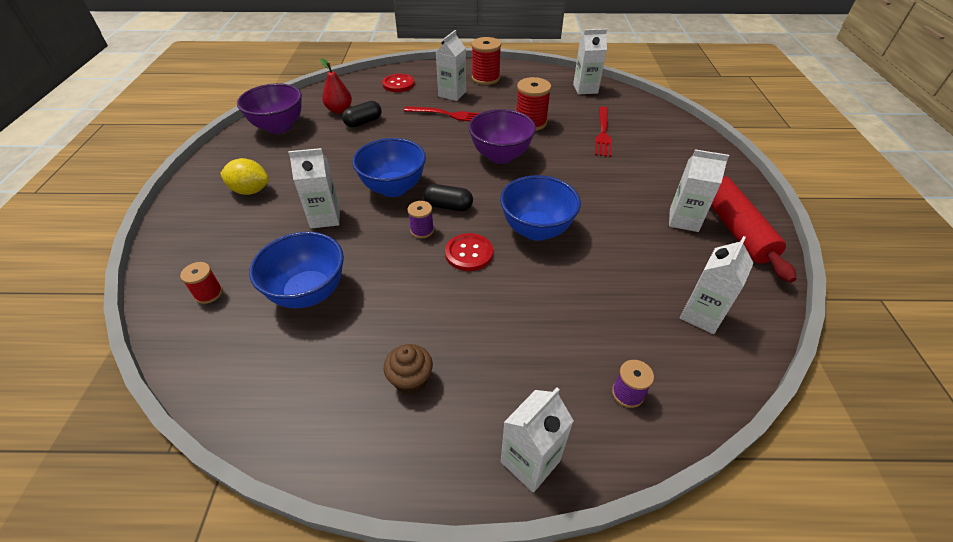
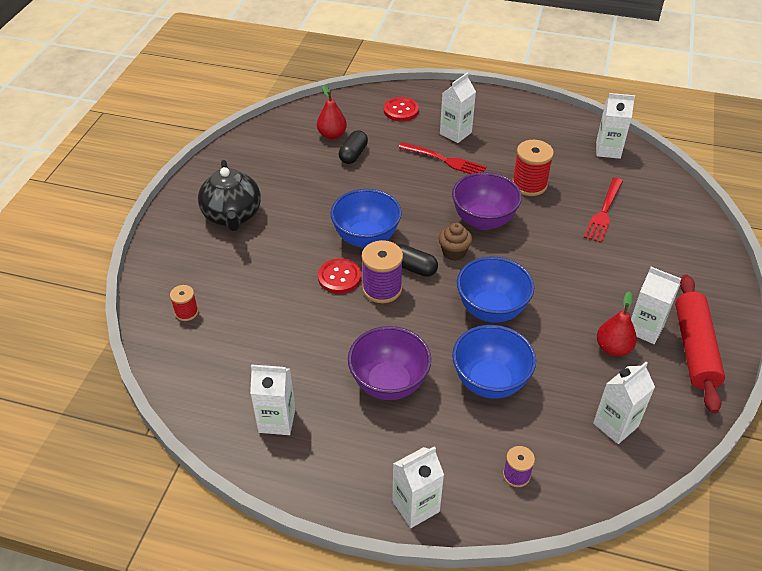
camera: 15 degrees right, 0 degrees up
yellow lemon [220,158,269,195] -> black teapot [198,160,261,231]
purple bowl [237,83,302,134] -> purple bowl moved to [348,326,431,400]
blue bowl [249,232,344,308] -> blue bowl moved to [452,325,536,399]
white carton [288,148,340,229] -> white carton moved to [250,364,295,435]
black capsule [342,101,382,128] -> black capsule turned 45 degrees counterclockwise [339,130,368,164]
brown cupcake [384,344,433,395] -> brown cupcake moved to [439,223,472,261]
purple spool [408,201,434,238] -> purple spool [362,240,403,303], size x1.75
red button [445,233,493,271] -> red button moved to [318,258,361,294]
red spool [471,37,501,85] -> none
none -> red pear [597,291,637,356]

